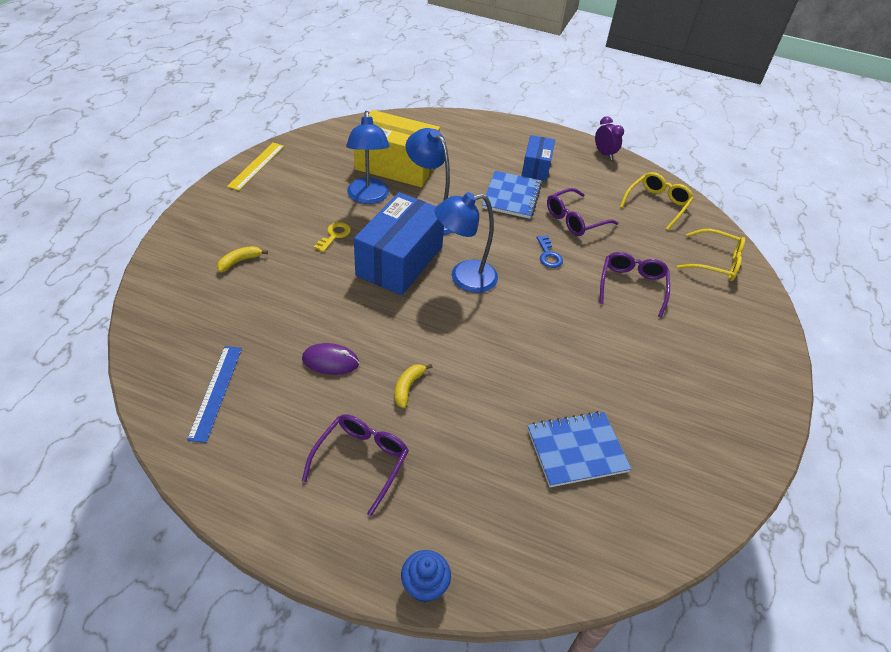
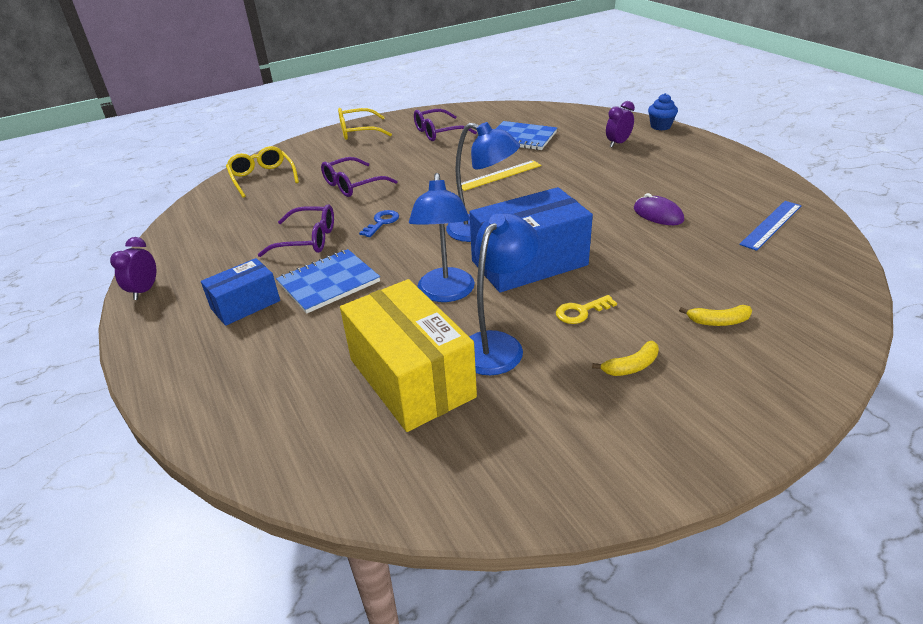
camera: 135 degrees left, 10 degrees down
yellow ruler [227,143,284,191] -> yellow ruler moved to [461,160,541,191]
purple glasses [302,414,409,516] -> purple glasses moved to [414,109,477,141]
yellow banana [395,364,432,408] -> yellow banana moved to [592,341,659,376]
yellow glasses [620,172,694,230] -> yellow glasses moved to [338,108,392,140]
none -> purple clock [606,101,635,147]

